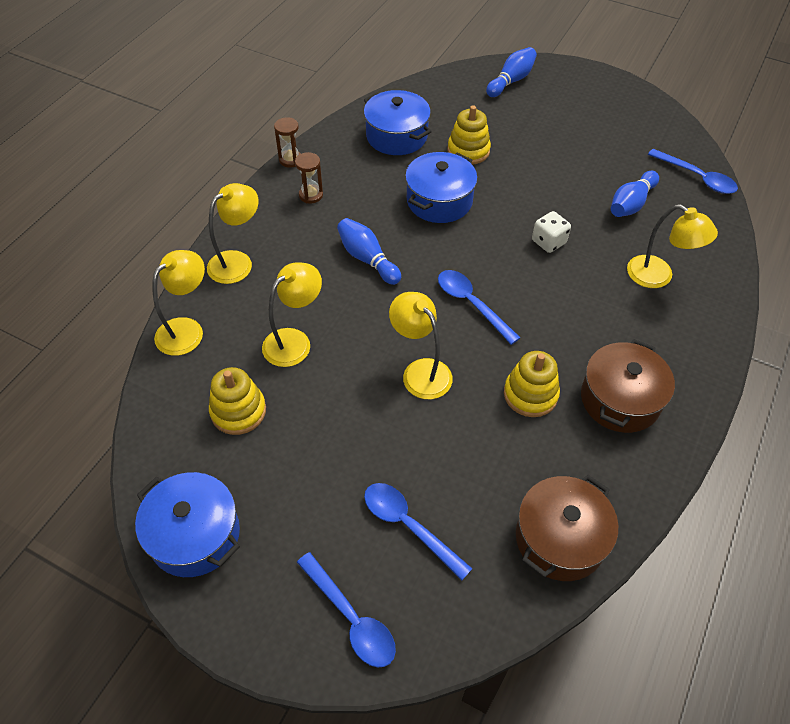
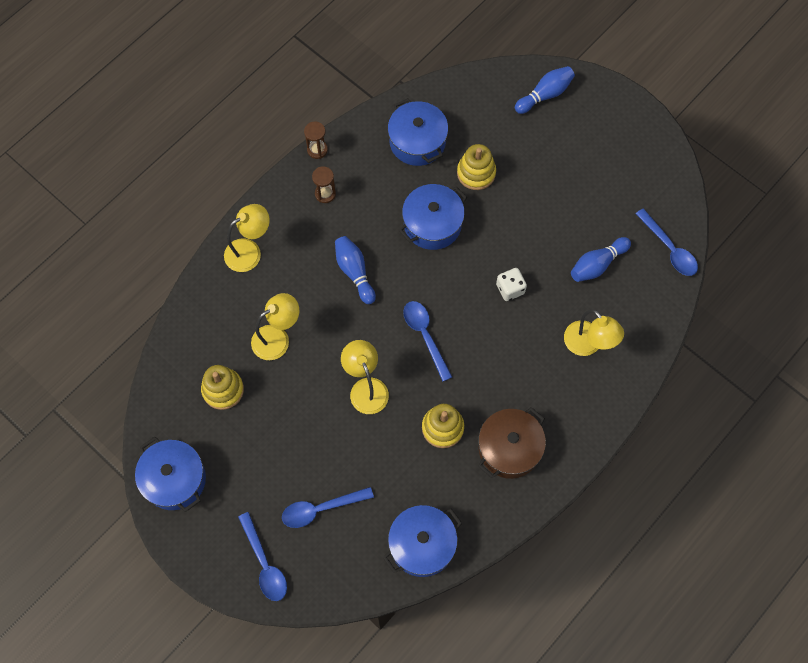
camera: 15 degrees right, 15 degrees up
yellow lamp [152,250,205,356] -> none
blue spoon [364,483,473,580] -> blue spoon turned 75 degrees counterclockwise [282,487,374,528]
brown pot [516,475,618,581] -> blue pot [383,505,462,577]

